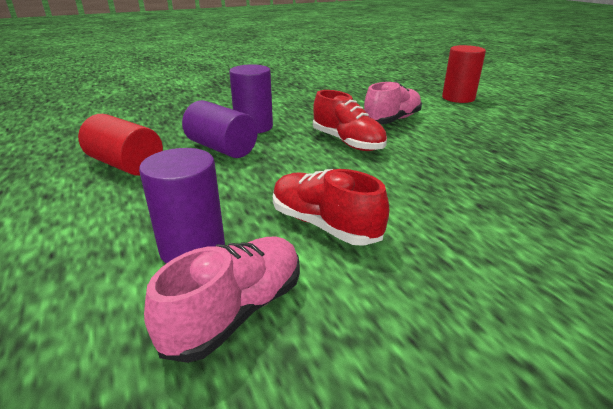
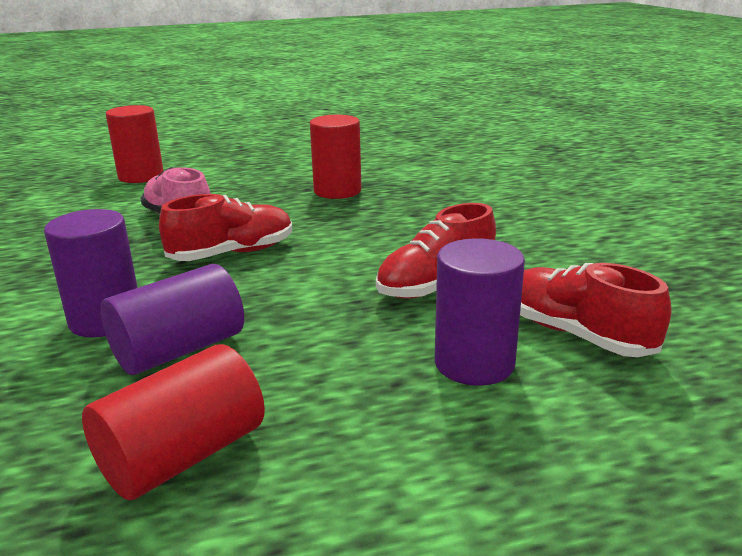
camera: 80 degrees left, 5 degrees down
pink shoe [144,237,300,363] -> red shoe [520,263,671,357]
none -> red cylinder [310,115,361,199]

